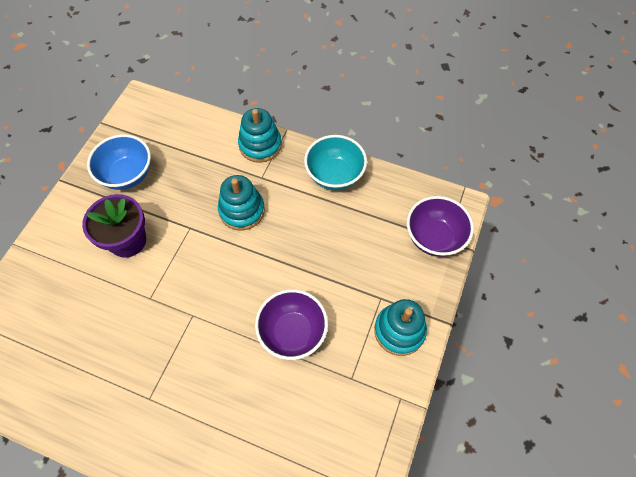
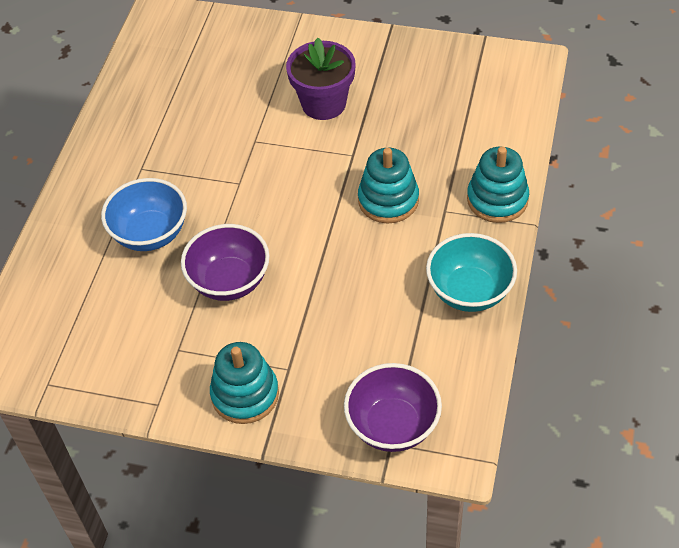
camera: 85 degrees right, 10 degrees down
blue bowl [87,134,151,190] -> blue bowl moved to [101,178,187,251]

